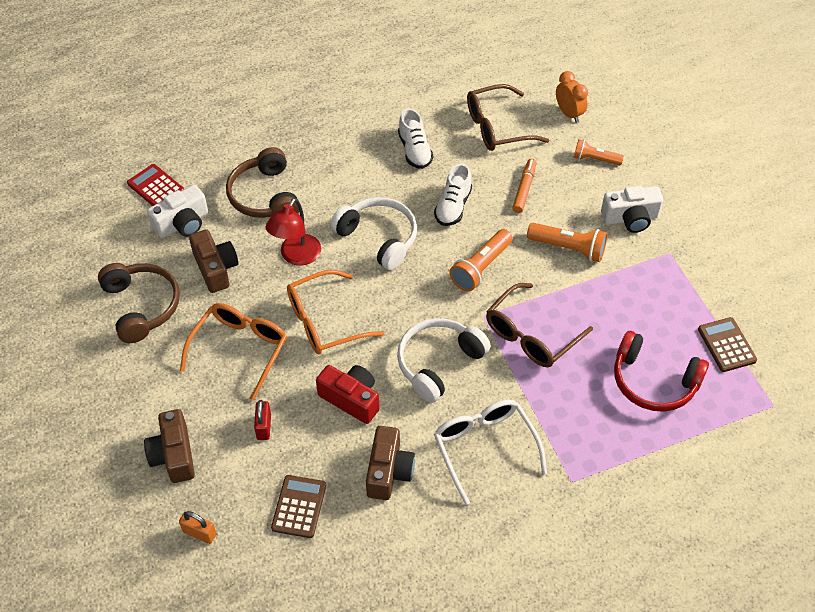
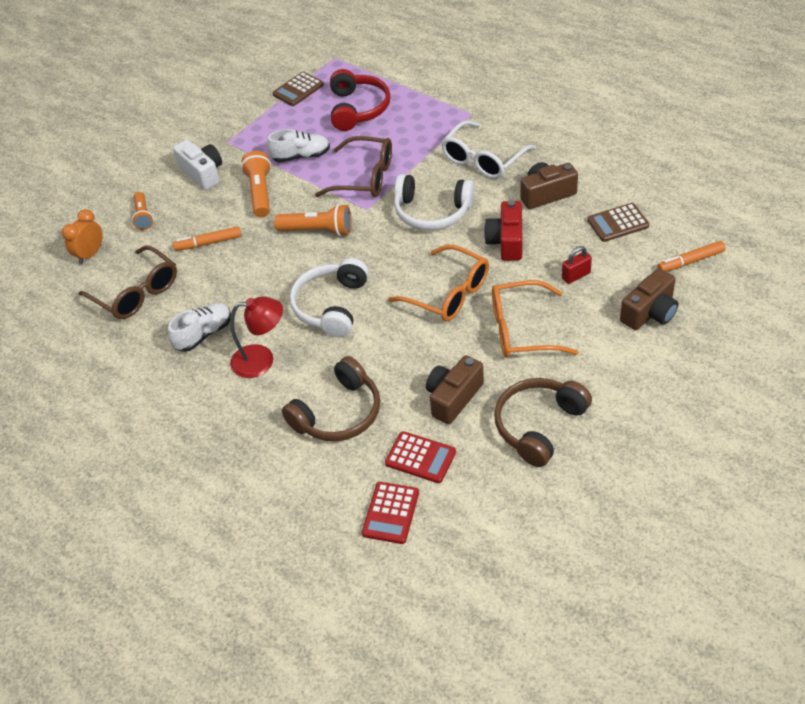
camera: 115 degrees left, 5 degrees down
white camera [147,185,208,238] -> red calculator [385,431,456,483]
orange padlock [179,511,217,544] -> orange marker [658,241,725,272]
red lamp [266,198,321,266] -> red lamp moved to [230,296,283,378]
white shoe [434,163,472,226] -> white shoe moved to [267,129,330,163]

